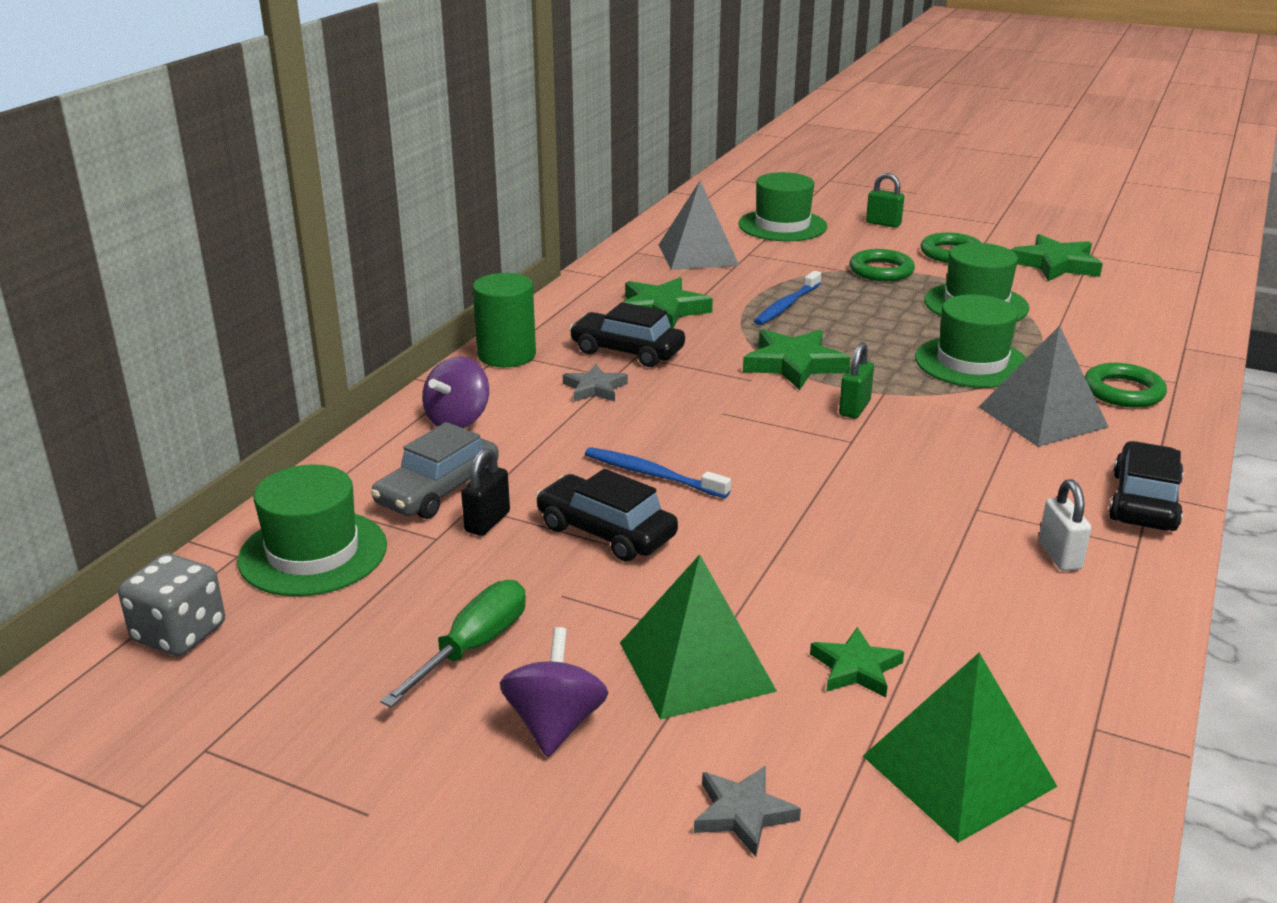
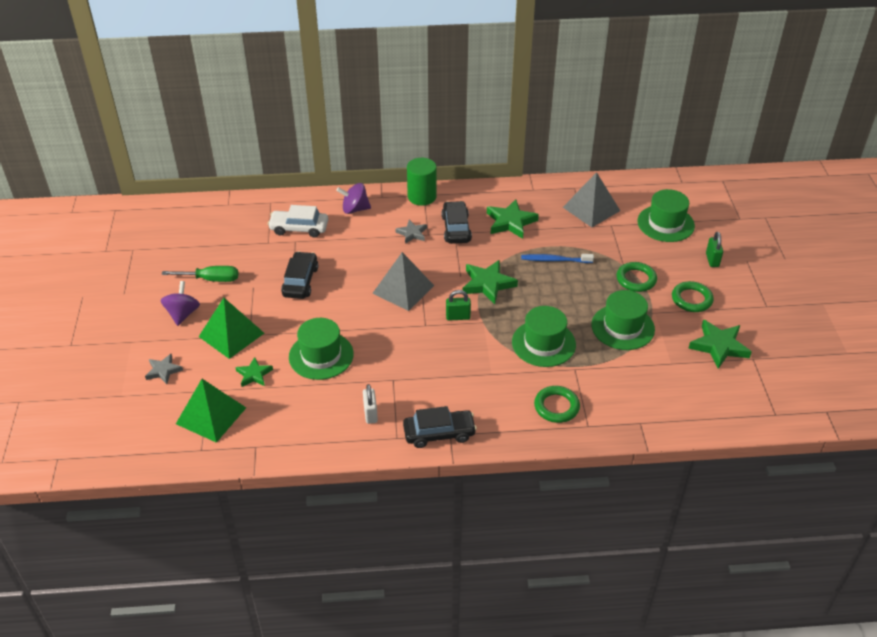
camera: 60 degrees right, 15 degrees up
grey dice [118,553,225,656] -> none
green hat [237,464,387,596] -> green hat moved to [289,318,354,380]
grey car [371,422,499,519] -> white car [268,205,328,238]
black padlock [461,448,510,536] -> none
purple spinning top [500,627,608,757] -> purple spinning top turned 60 degrees counterclockwise [161,281,200,326]
blue toothbrush [585,447,731,498] -> none
grey pyramid [979,325,1109,447] -> grey pyramid moved to [373,252,434,311]
white padlock [1039,479,1091,571] -> white padlock turned 60 degrees counterclockwise [363,384,378,424]

